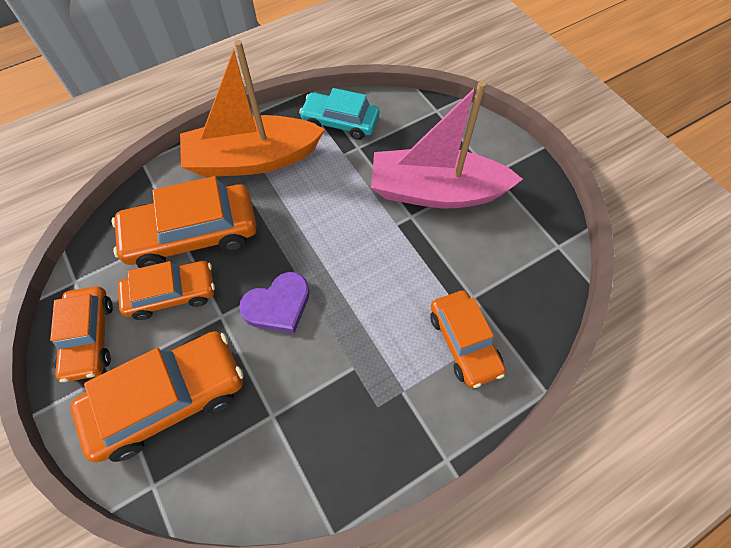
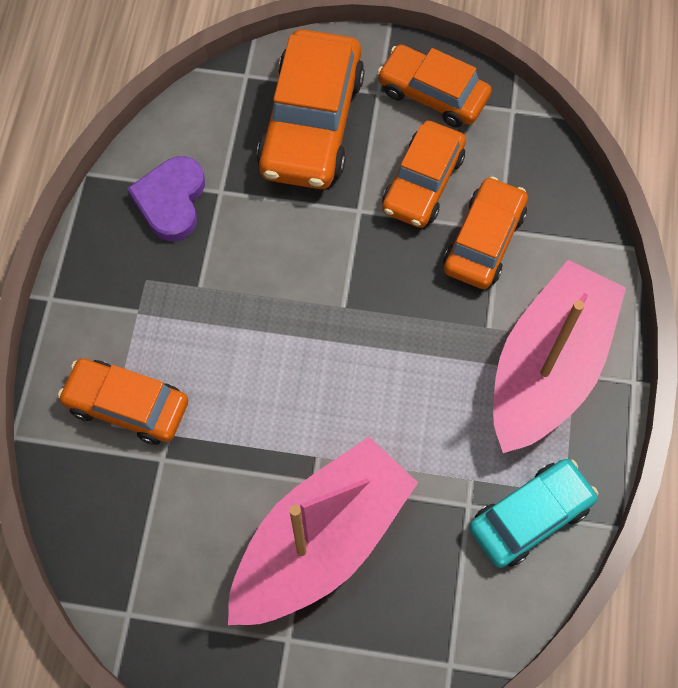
camera: 130 degrees right, 5 degrees up
orange car [111,176,257,268] -> orange car [444,177,528,289], size x0.65
orange boat [180,40,325,177] -> pink boat [493,260,626,453]
purple heart [239,272,310,333] -> purple heart moved to [127,156,205,241]

